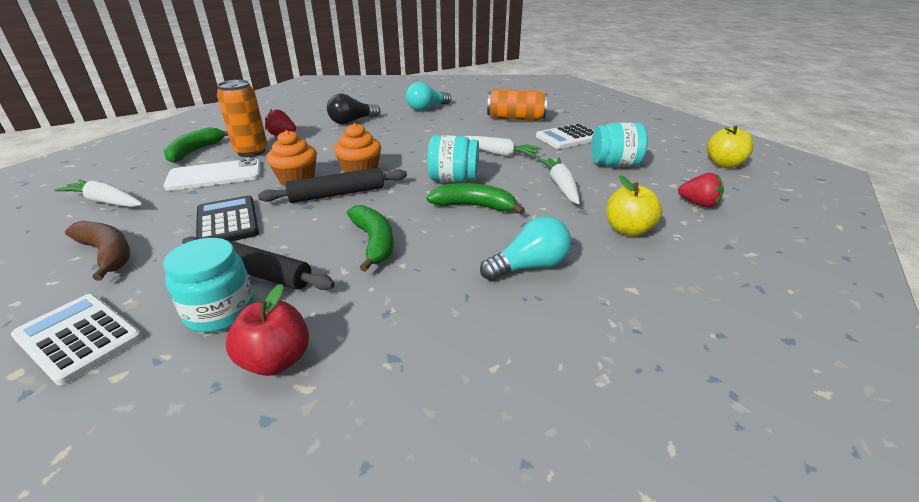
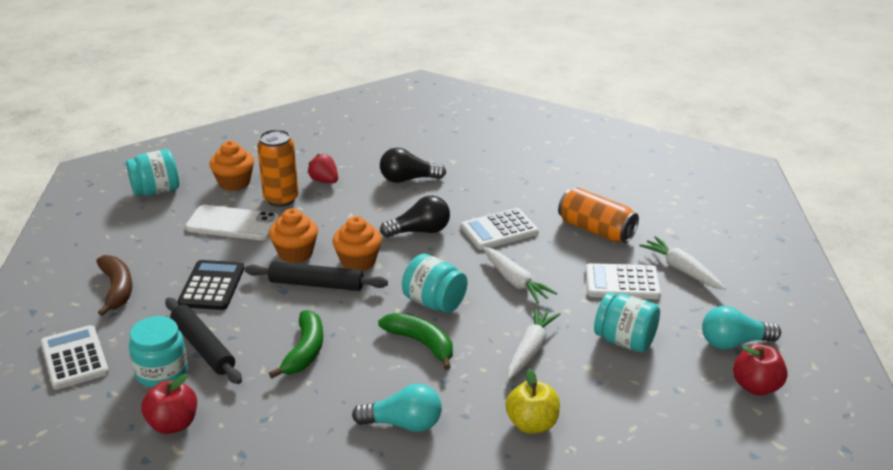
camera: 30 degrees right, 0 degrees up
white carrot [55,179,143,207] -> white carrot moved to [639,236,726,290]
green banana [163,127,228,163] -> orange cupcake [210,141,254,191]
turquoise light bulb [406,82,452,111] -> turquoise light bulb moved to [702,306,781,350]
red strawberry [678,173,724,208] -> none
yellow apple [707,125,754,168] -> red apple [733,344,788,395]
none -> turquoise jar [126,149,179,196]
none -> black light bulb [380,196,450,237]
none -> white calculator [461,208,539,250]

